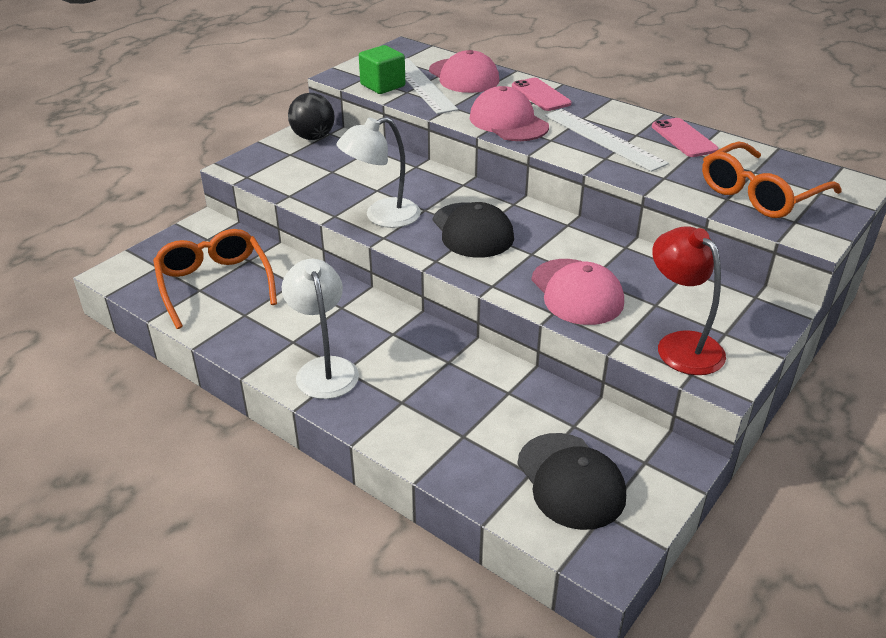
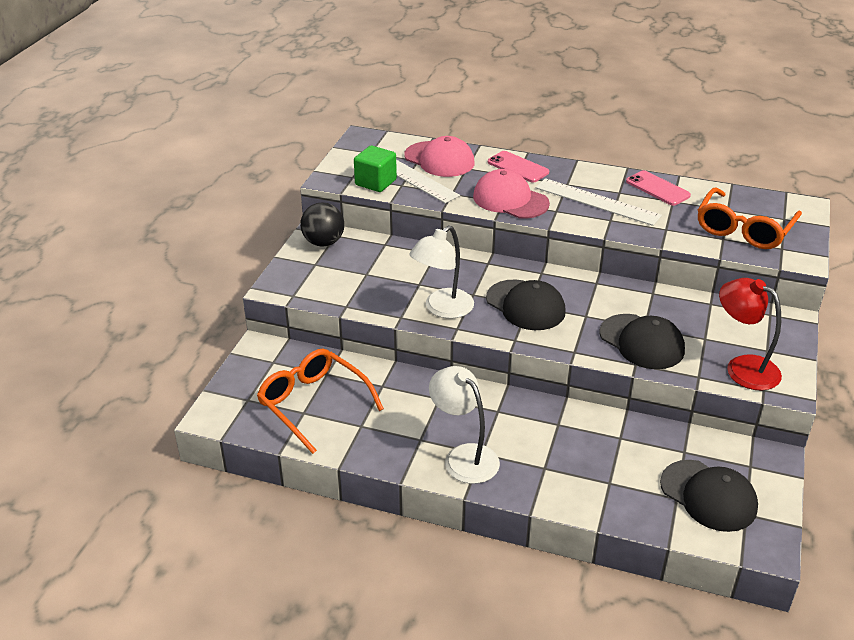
camera: 20 degrees left, 0 degrees up
pink cap [531,259,624,325] -> black cap [600,314,685,369]

